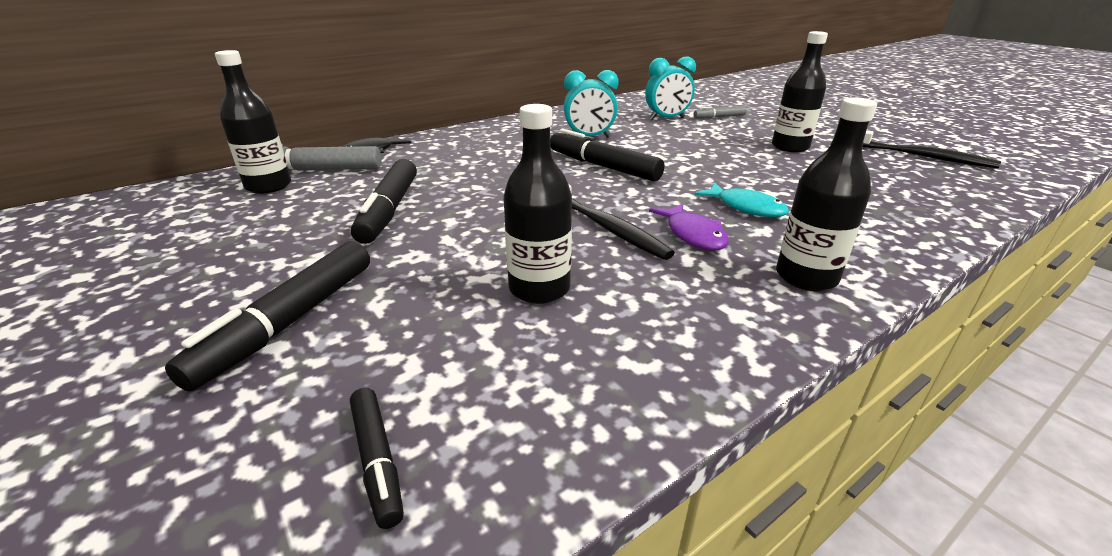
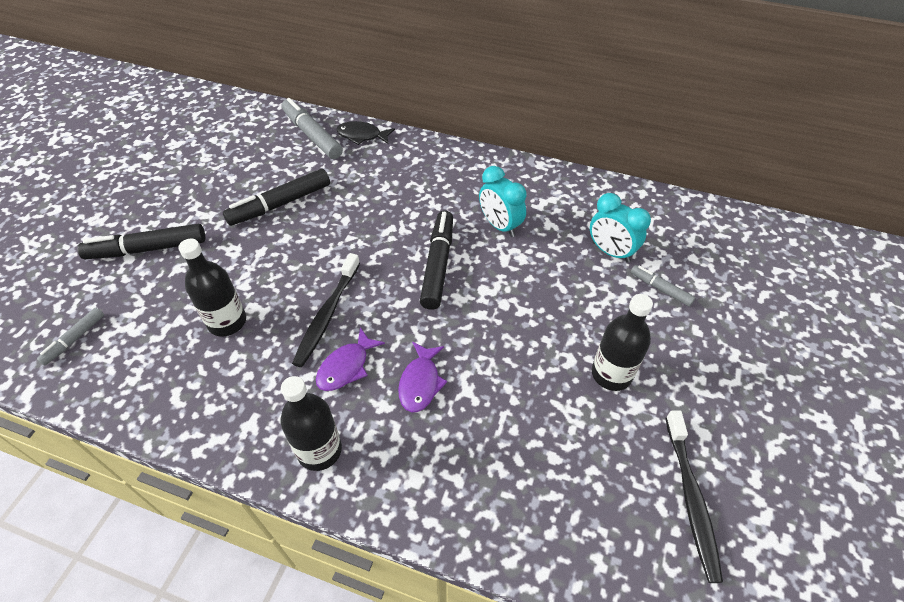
camera: 55 degrees right, 20 degrees up
black bottle [215,50,291,194] -> none
black marker [350,388,404,529] -> grey marker [37,308,104,365]
turquoise fish [694,182,789,217] -> purple fish [398,342,447,412]

